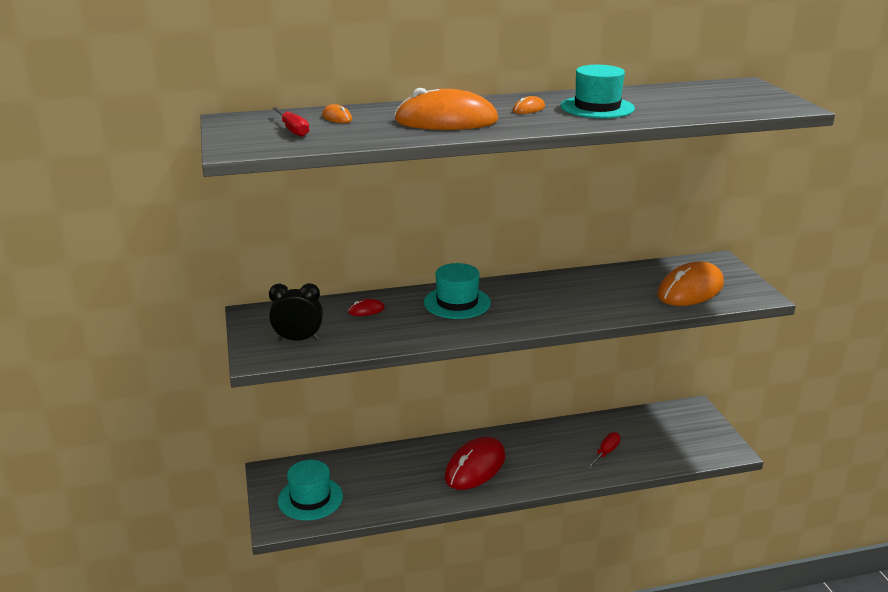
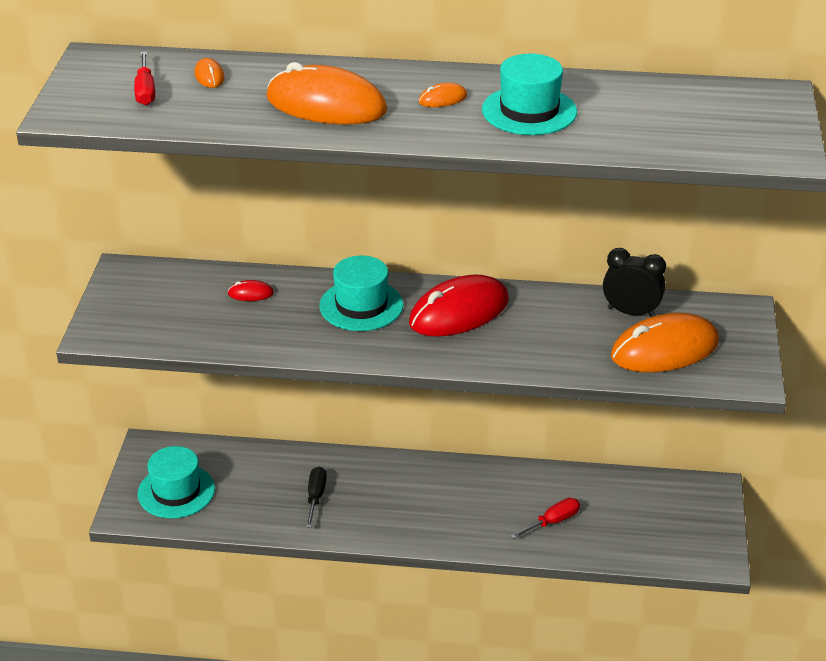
camera: 20 degrees right, 10 degrees up
black clock [269,283,323,341] -> black clock moved to [603,248,666,317]
red mouse [445,437,505,490] -> red mouse moved to [409,275,509,336]
none -> black screwdriver [306,466,327,528]

